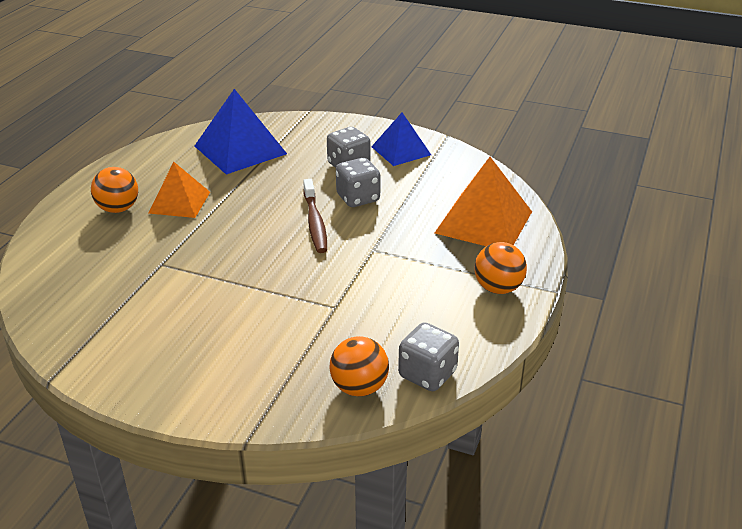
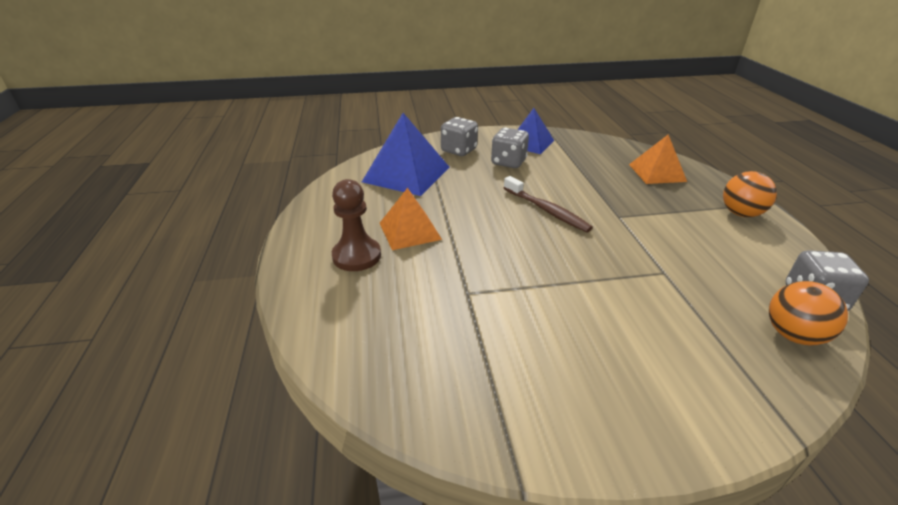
camera: 30 degrees left, 0 degrees up
orange ball [91,167,138,213] -> brown pawn [332,179,381,271]
grey dice [336,158,380,207] -> grey dice moved to [441,117,478,156]
orange pyramid [435,157,532,246] -> orange pyramid [629,135,687,184], size x0.64

